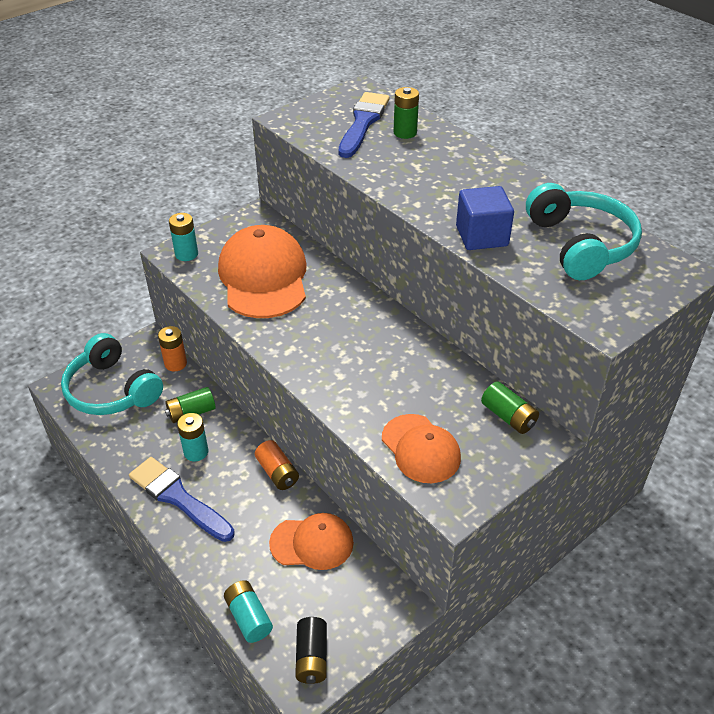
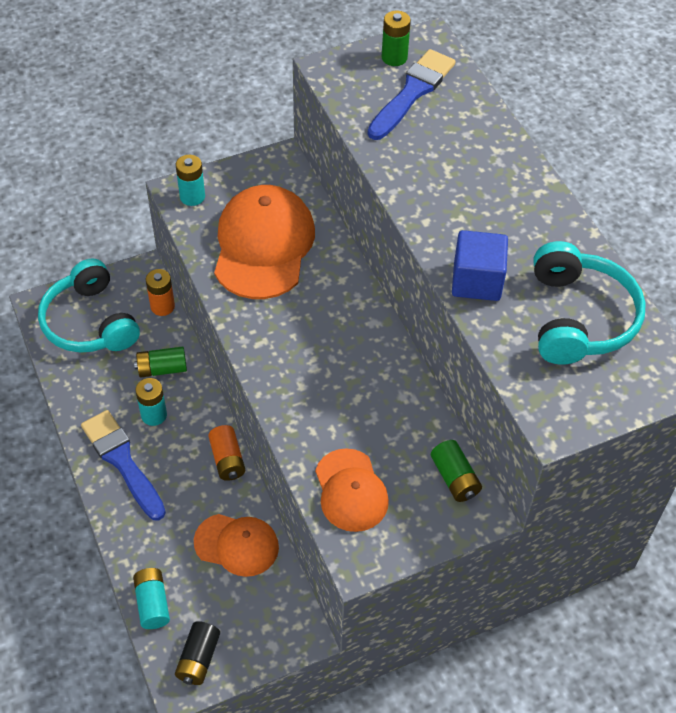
camera: 15 degrees right, 10 degrees up
green battery [393,87,419,139] -> green battery moved to [382,11,411,66]

